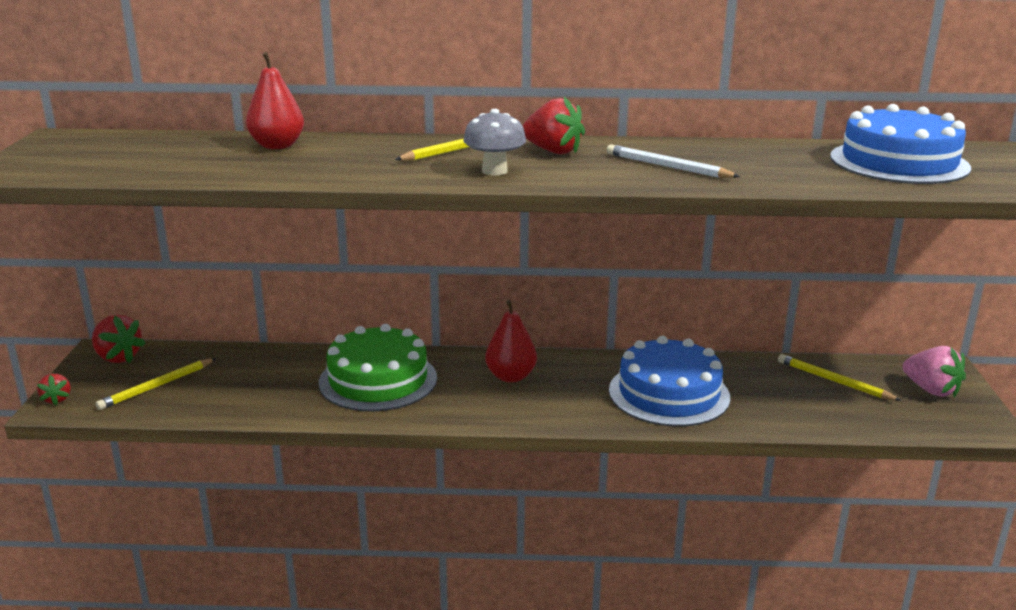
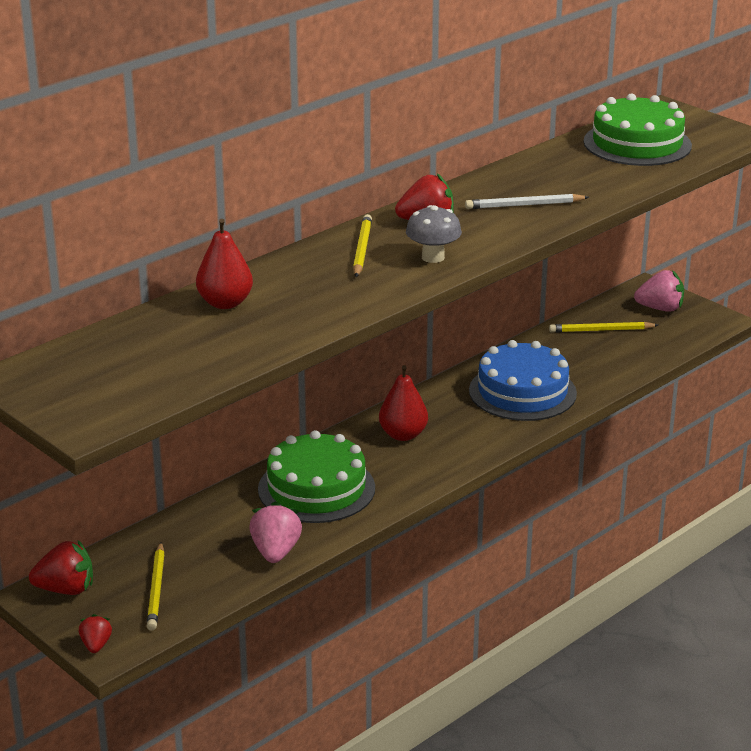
camera: 45 degrees left, 5 degrees up
red strawberry [37,374,71,405] -> red strawberry turned 120 degrees counterclockwise [79,614,112,653]
blue cake [830,104,971,184] -> green cake [584,93,692,166]
none -> pink strawberry [249,502,302,563]

